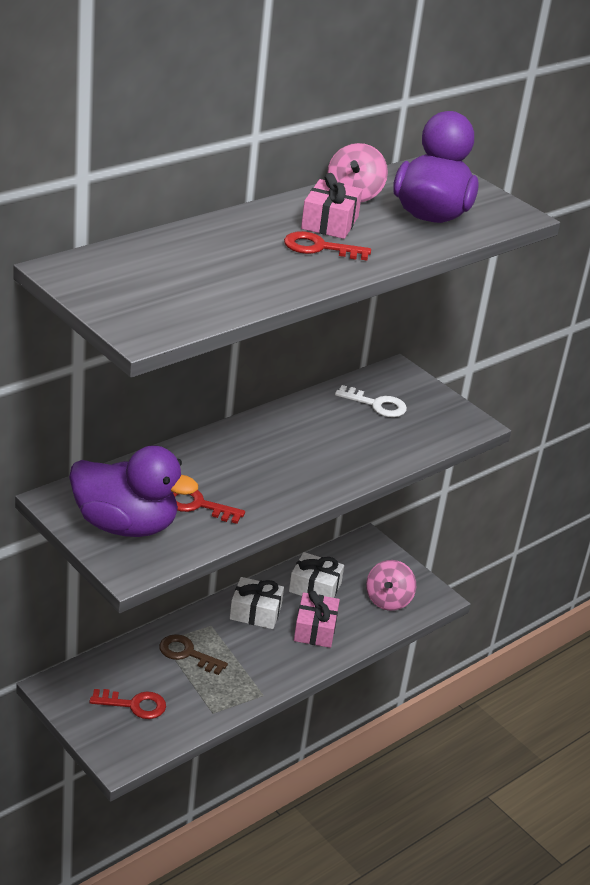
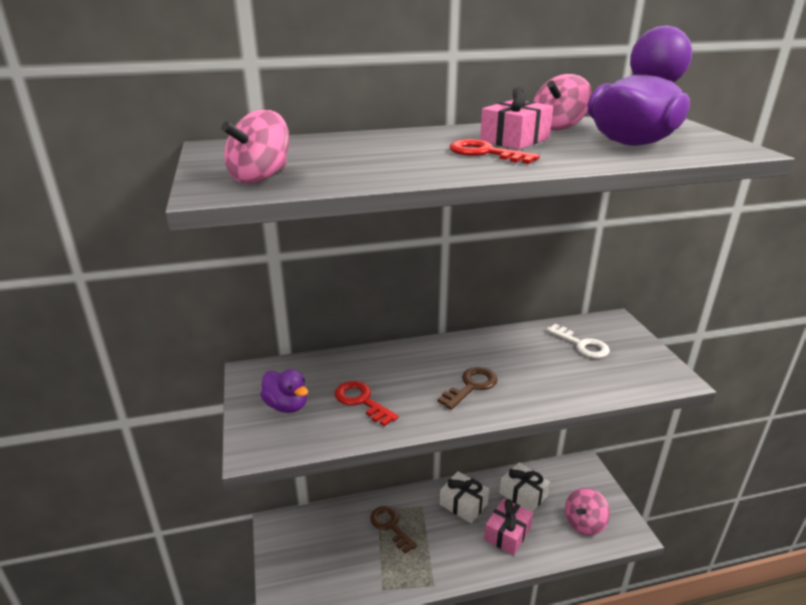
camera: 30 degrees right, 5 degrees down
purple duck [69,446,198,537] -> purple duck [260,369,308,413], size x0.53
red key [90,689,166,719] -> none
none -> pink spinning top [221,110,290,184]
none -> brown key [437,367,498,410]

